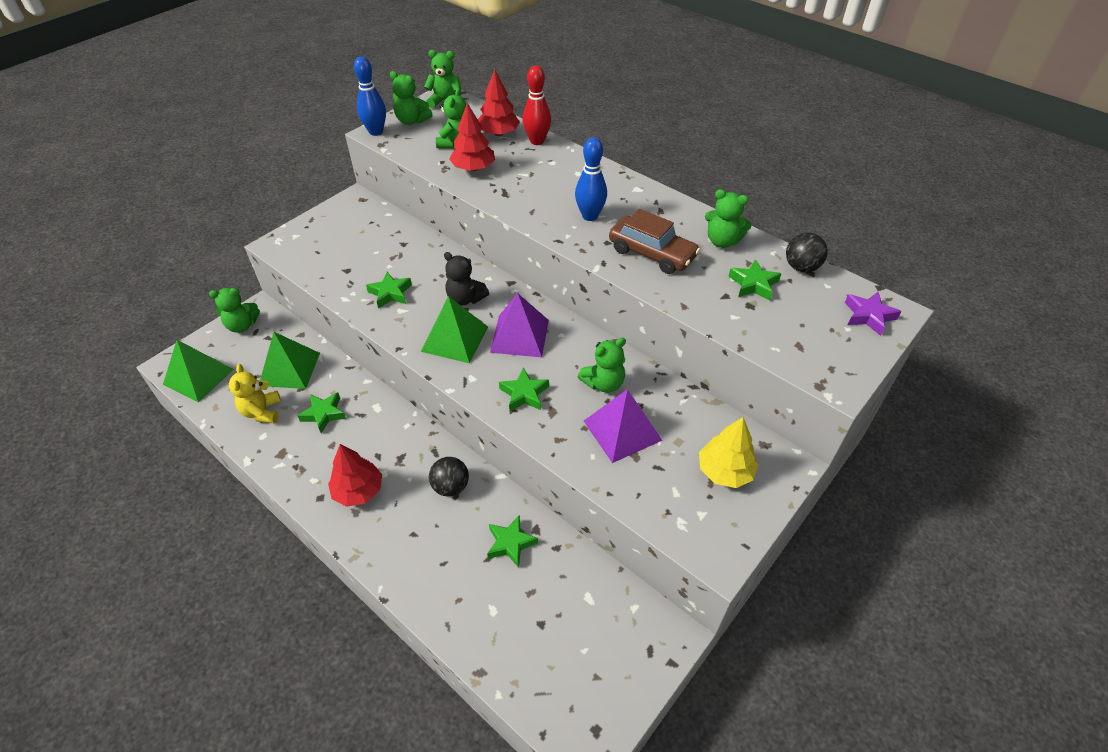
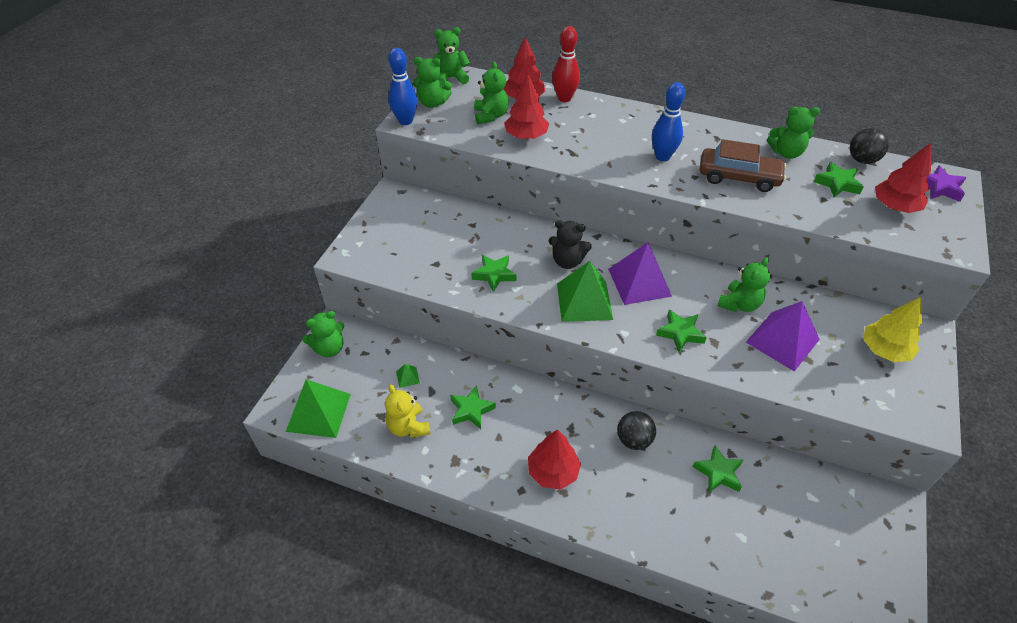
camera: 20 degrees left, 0 degrees up
green pyramid [260,332,320,389] -> green pyramid [396,364,420,388], size x0.42
none -> red tree [875,143,931,213]

